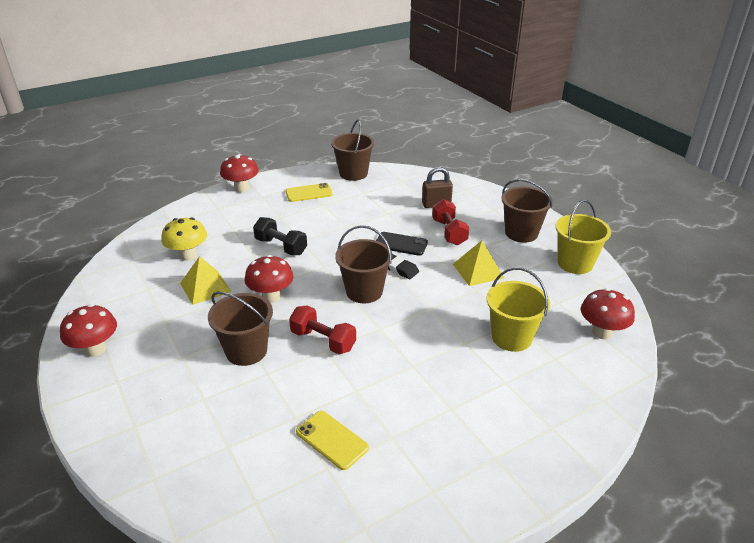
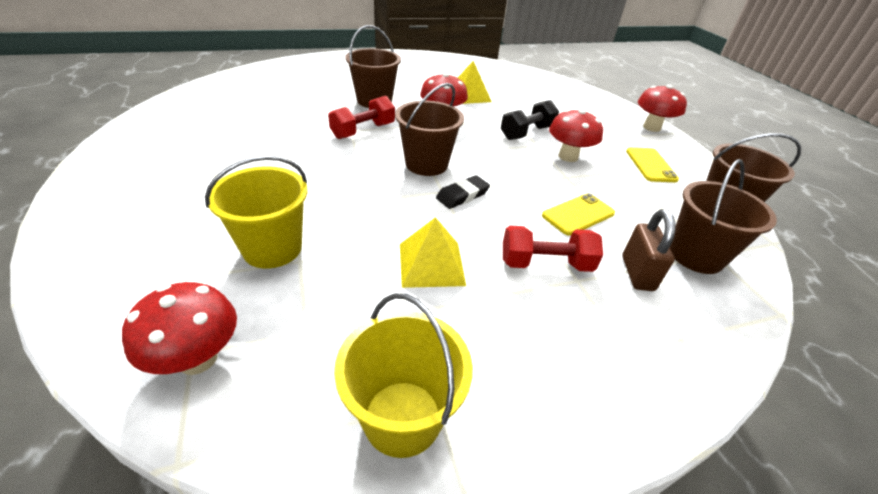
camera: 100 degrees right, 5 degrees up
red mushroom [60,304,117,357] -> red mushroom moved to [549,109,603,162]
yellow mushroom [161,217,207,261] -> none
yellow phone [296,411,369,470] -> yellow phone moved to [542,193,615,236]
black phone [376,232,428,256] -> none
brown bucket [501,179,553,243] -> brown bucket moved to [670,159,777,274]

